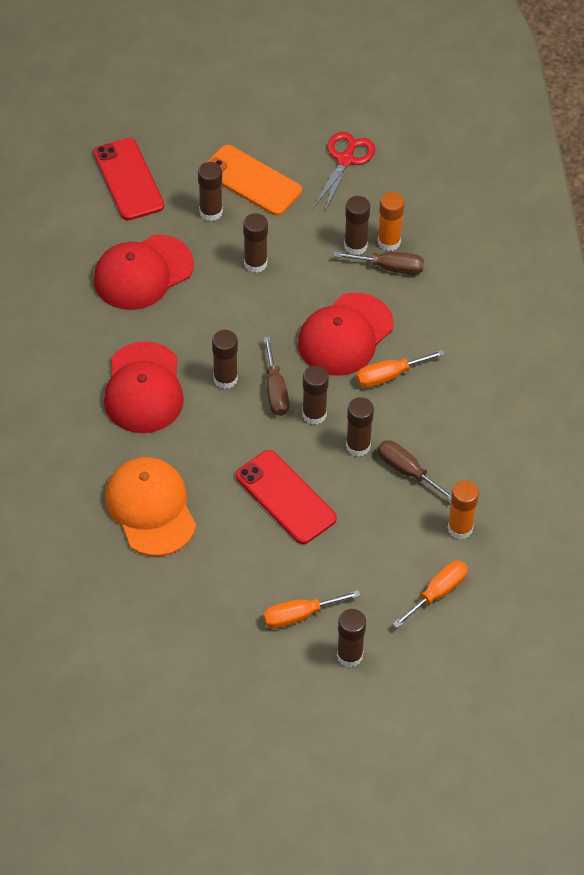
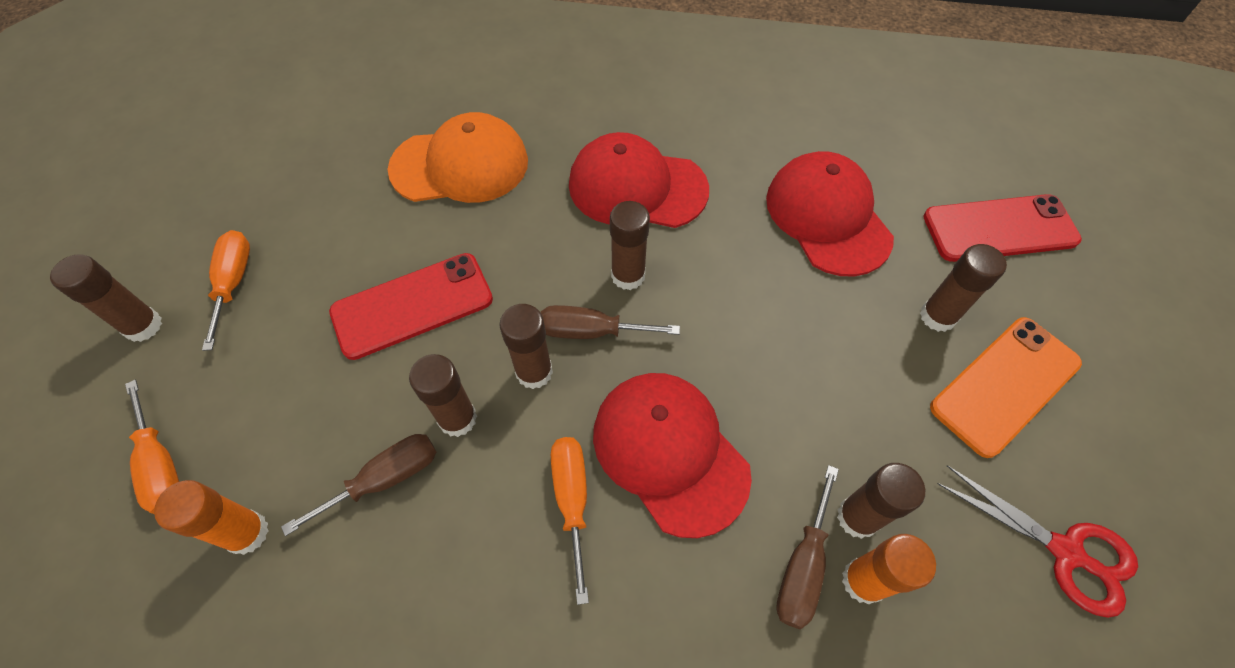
camera: 105 degrees right, 5 degrees up
brown glue stick [243,213,268,273] -> none

